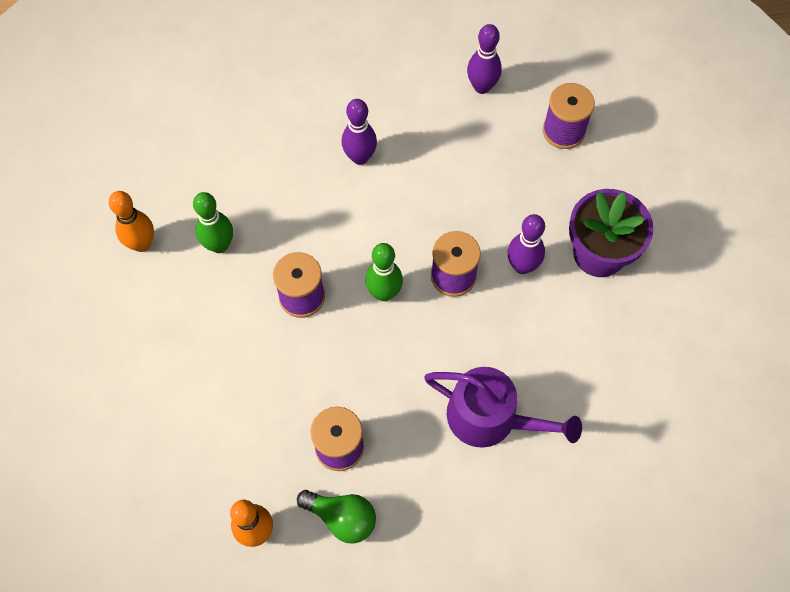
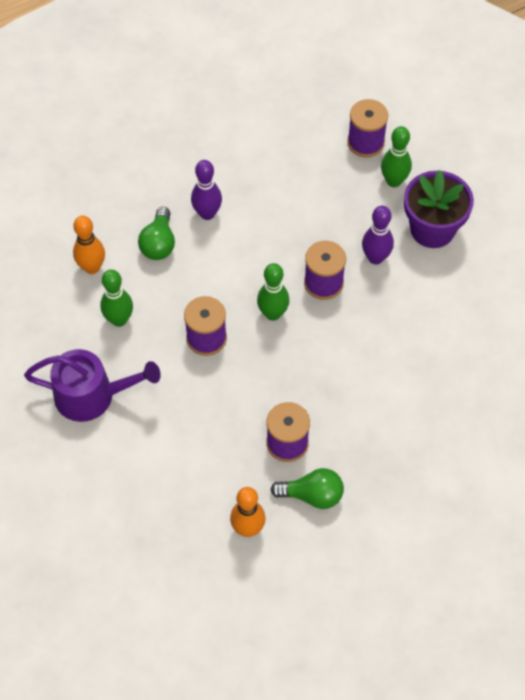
camera: 20 degrees left, 5 degrees down
orange bowling pin [109,191,154,252] -> orange bowling pin moved to [73,215,105,274]
purple watering can [424,367,582,448] -> purple watering can moved to [24,349,161,422]
purple bowling pin [467,24,502,94] -> none
none -> green light bulb [138,207,175,260]
none -> green bowling pin [381,126,412,187]

